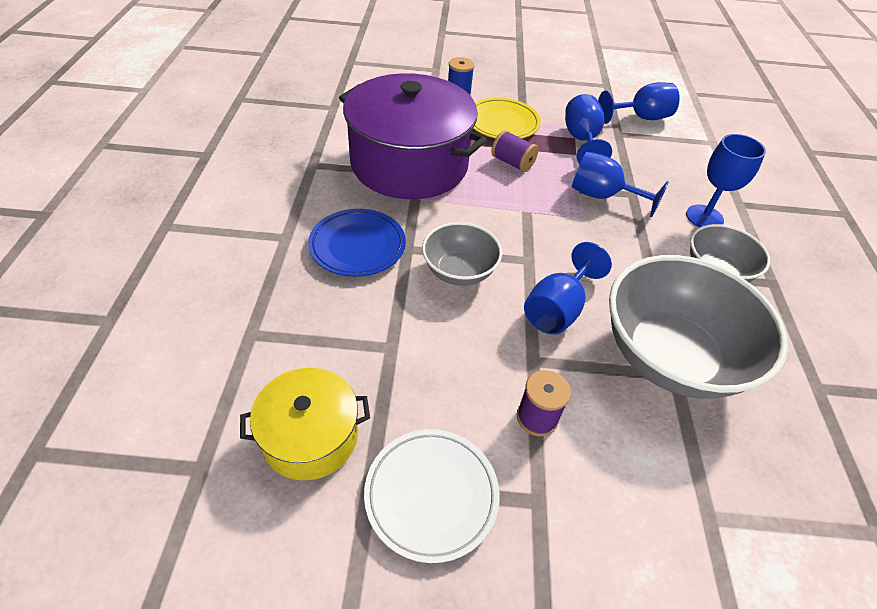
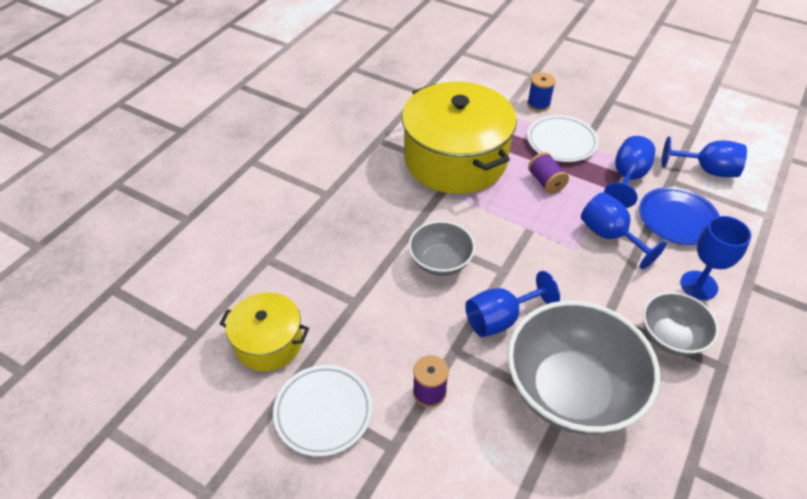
camera: 30 degrees right, 0 degrees up
blue plate [308,209,406,277] -> blue plate moved to [639,187,719,245]
purple pot [339,73,487,199] -> yellow pot [402,82,517,194]
yellow plate [473,98,541,139] -> white plate [527,115,599,162]

